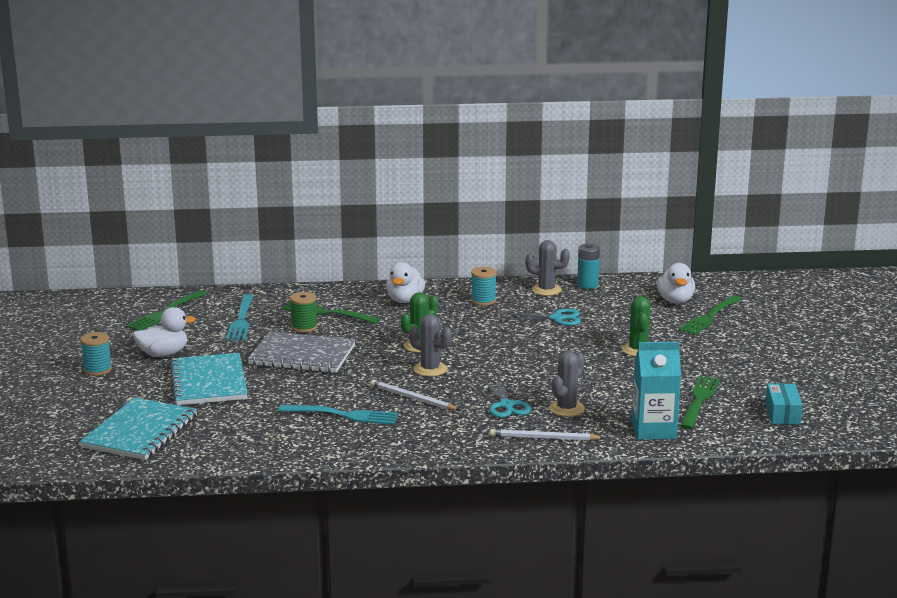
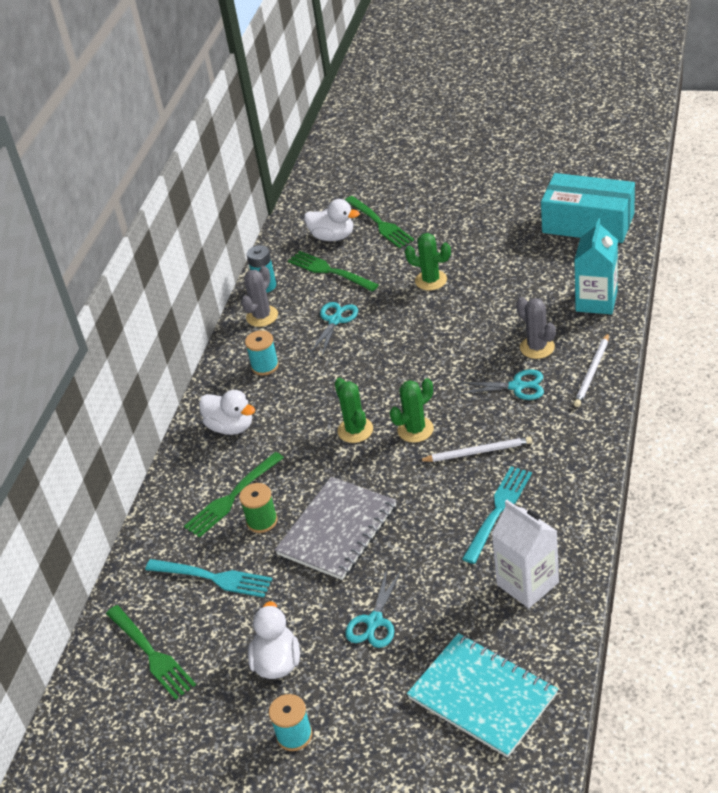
camera: 65 degrees left, 20 degrees up
turquoise notebook [169,353,248,405] -> turquoise scissors [345,568,402,648]
white pencil [370,380,460,411] -> white pencil turned 150 degrees counterclockwise [418,437,532,462]
grey cactus [409,314,452,377] -> green cactus [390,378,434,443]
green fork [680,376,720,429] -> green fork moved to [288,251,379,291]
turquoise box [765,383,803,425] -> turquoise box [541,173,635,243], size x1.98
none -> white carton [492,500,559,608]

